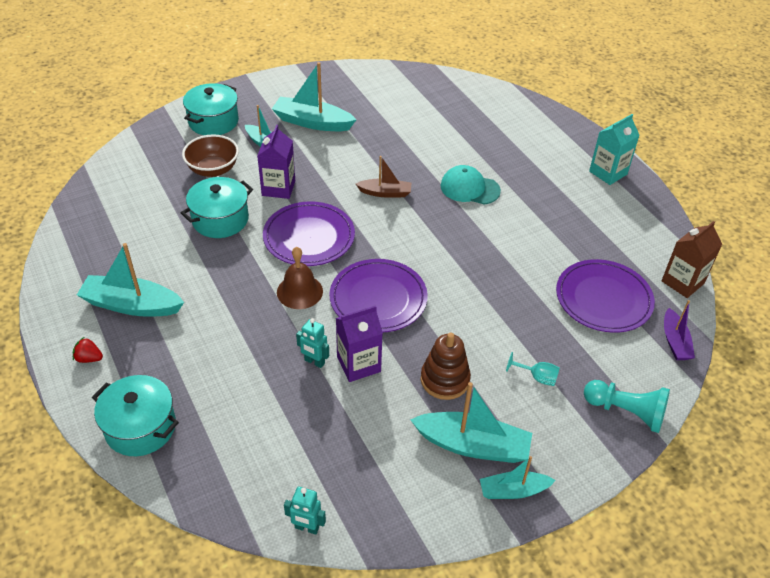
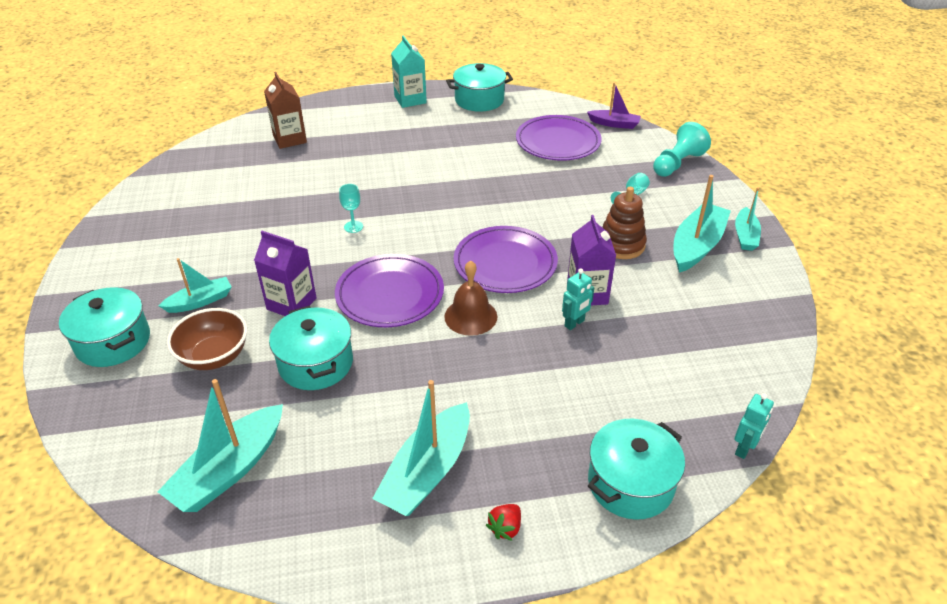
camera: 70 degrees left, 5 degrees down
turquoise boat [272,62,357,131] -> turquoise boat moved to [158,379,283,512]
turquoise robot [284,487,326,535] -> turquoise robot moved to [734,393,774,459]
brown boat [356,156,411,198] -> turquoise goblet [339,184,363,233]
turquoise cap [440,165,501,204] -> none
brown carton [662,221,722,298] -> brown carton moved to [264,72,307,149]
none -> turquoise pot [446,63,513,112]

